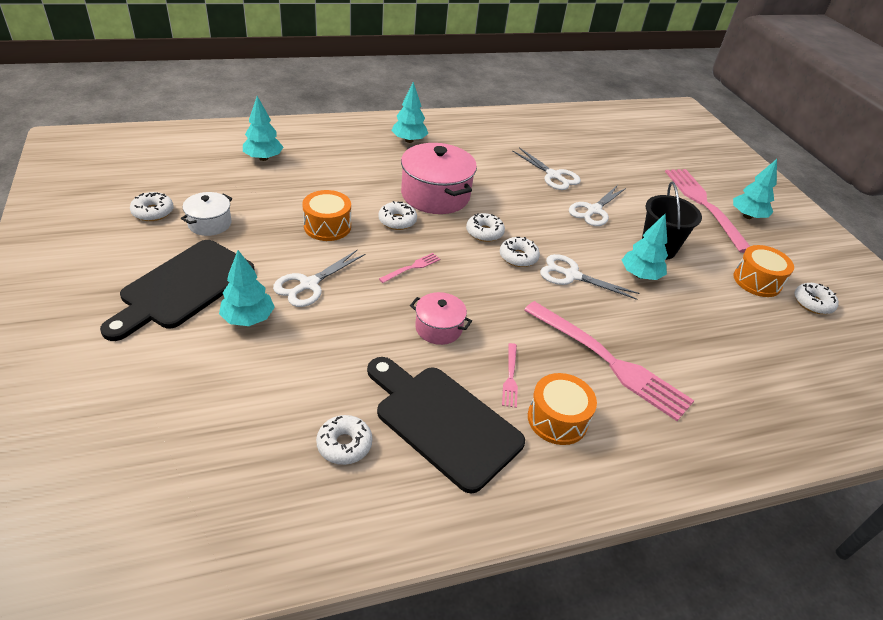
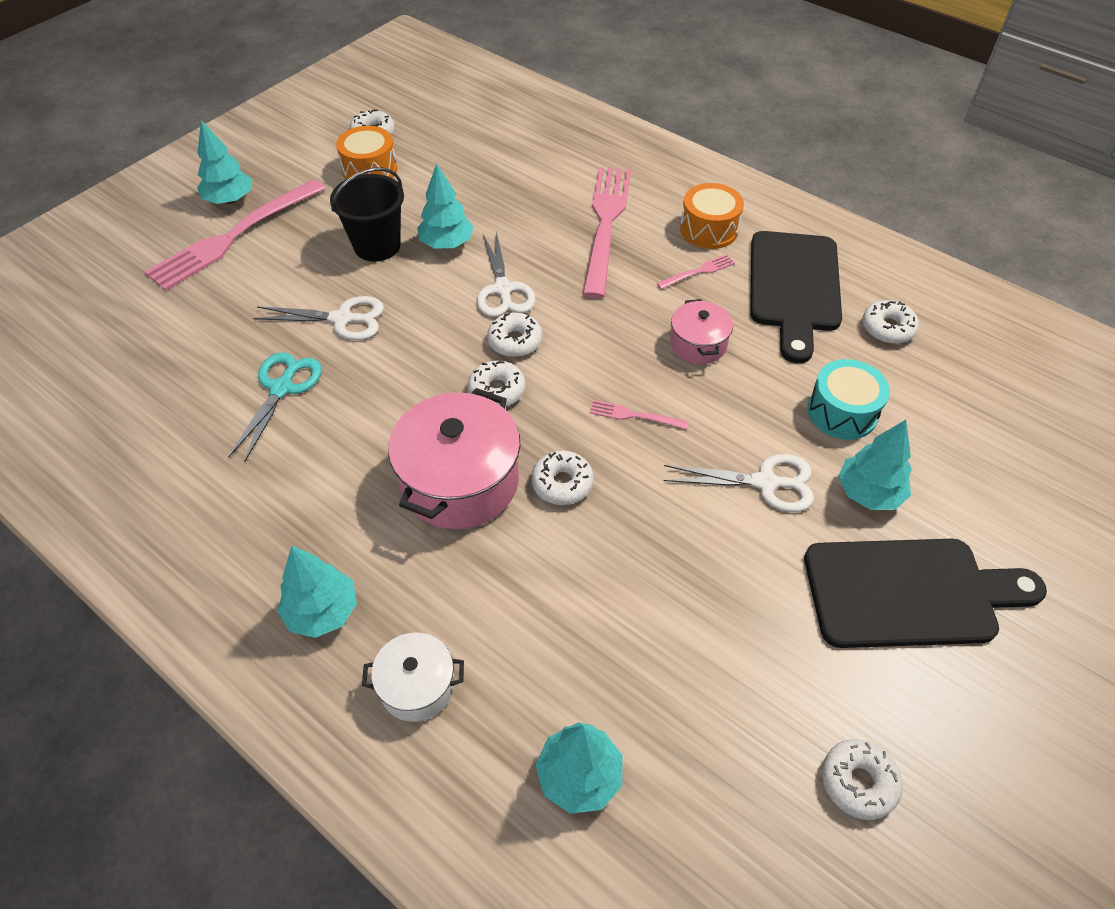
camera: 120 degrees left, 10 degrees up
white pot [181,192,232,236] -> white pot moved to [362,632,464,722]
orange drum [302,190,351,241] -> none
white scissors [512,147,581,190] -> turquoise scissors [228,352,322,462]
none -> turquoise drum [807,359,890,440]

